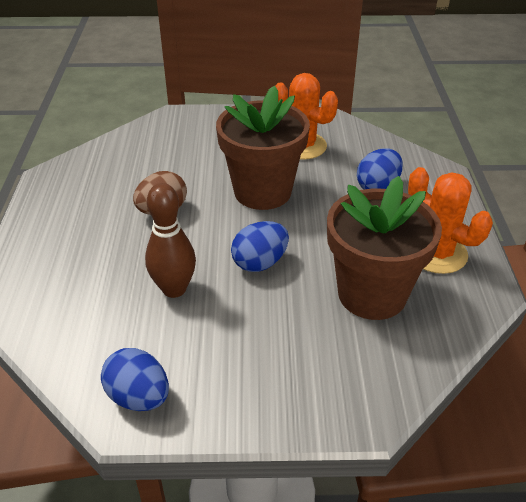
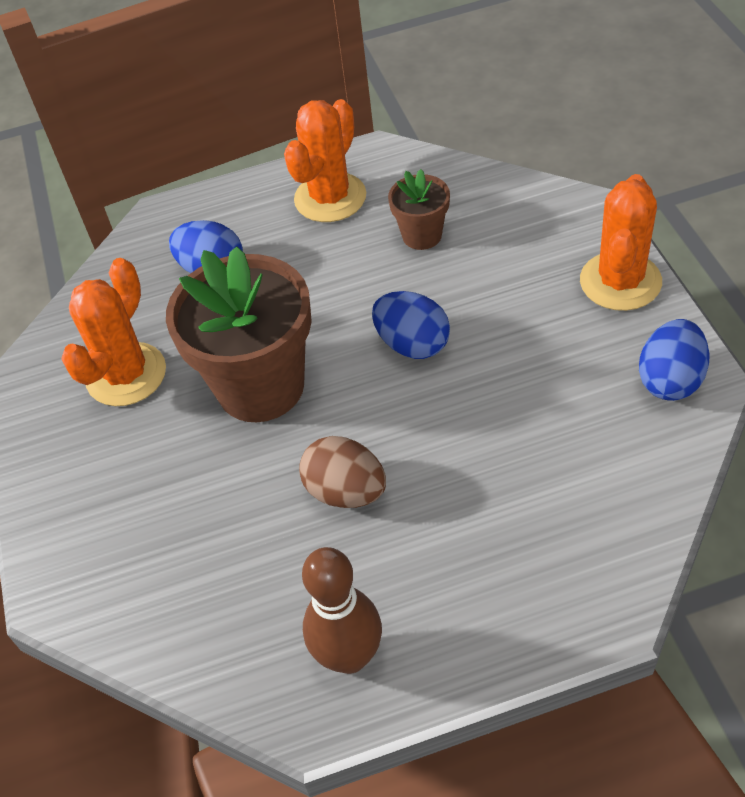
camera: 100 degrees left, 10 degrees up
brown bowling pin [145,183,196,298] -> brown bowling pin moved to [302,547,382,674]
brown flower pot [327,176,442,320] -> brown flower pot [388,169,450,250], size x0.49
none -> orange cactus [580,174,662,311]

